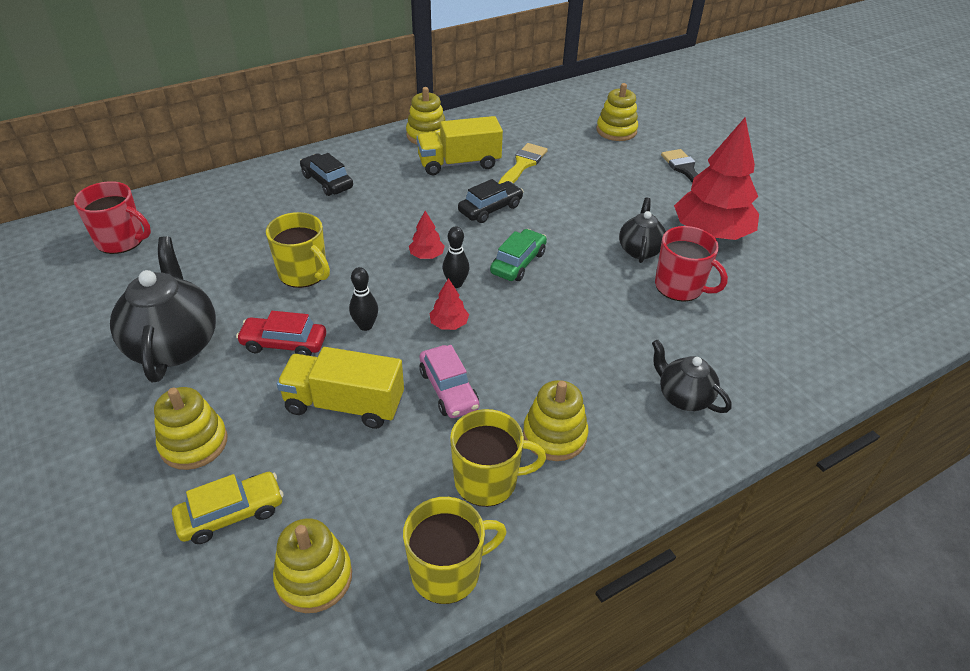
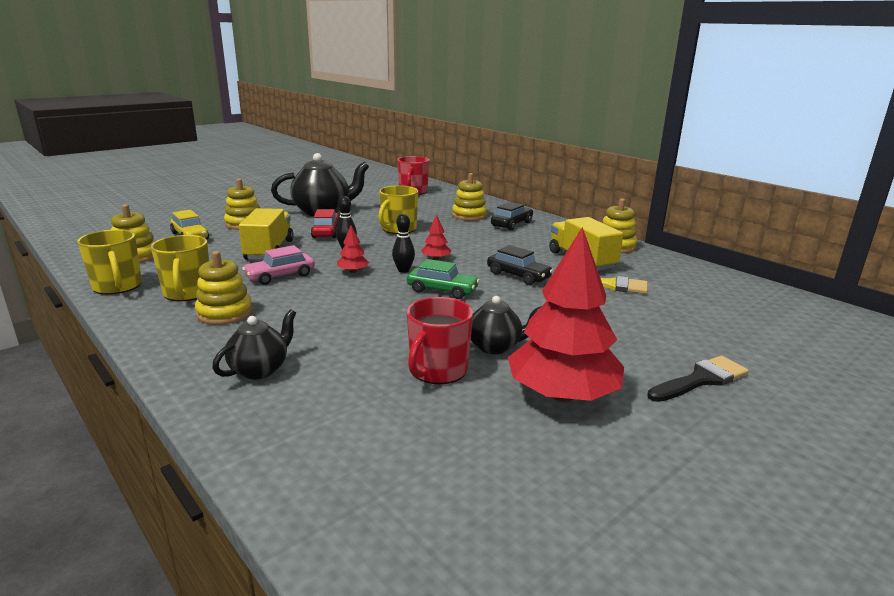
camera: 80 degrees right, 20 degrees down
yellow stacking toy [596,83,638,141] -> yellow stacking toy moved to [452,173,487,221]

